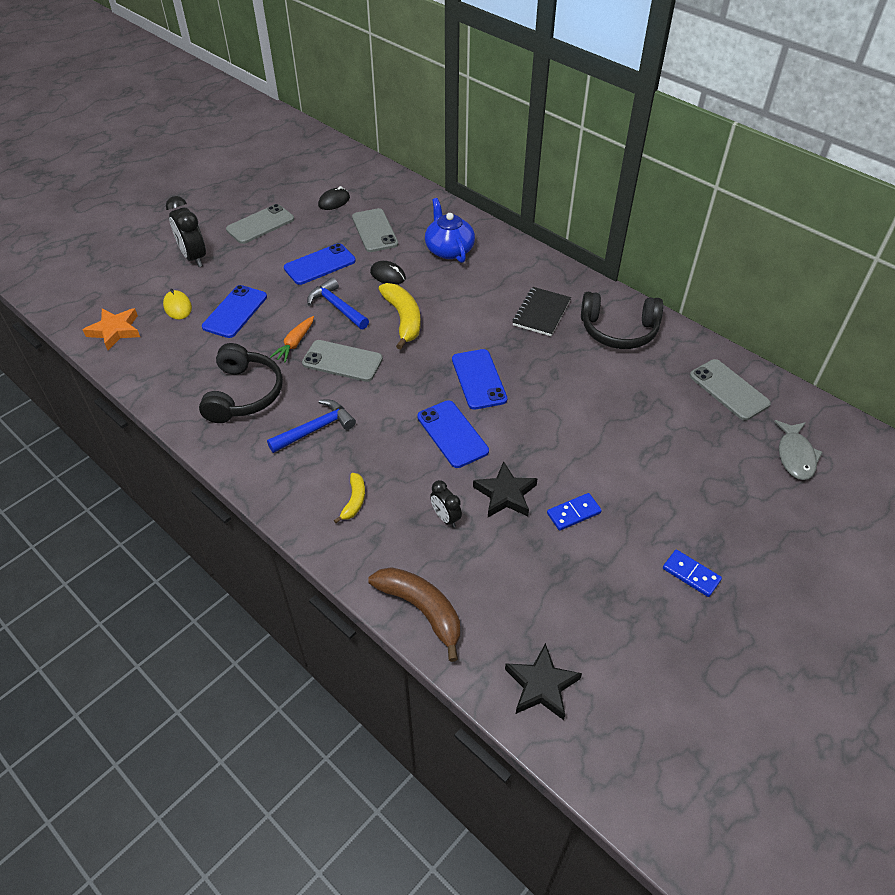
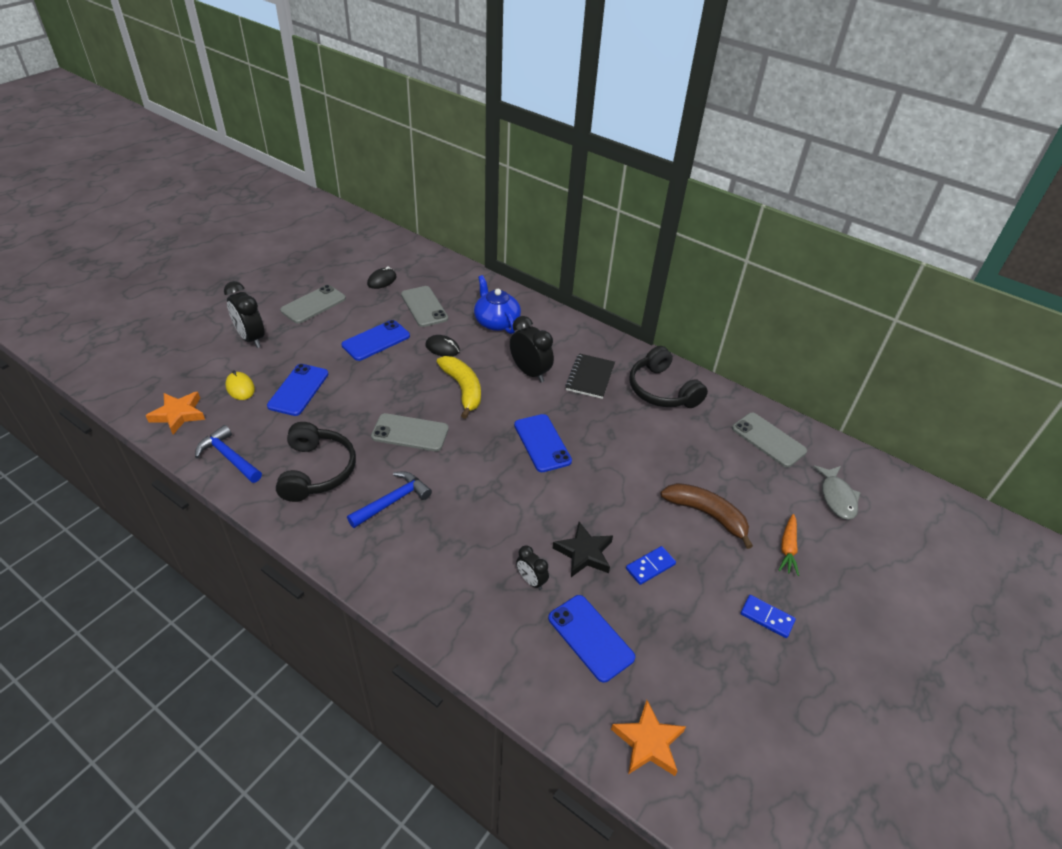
camera: 10 degrees left, 5 degrees down
orange carrot [270,316,314,363] -> orange carrot moved to [779,514,799,576]
blue hammer [307,278,369,329] -> blue hammer moved to [195,425,262,483]
yellow banana [334,473,365,523] -> none
brown banana [368,567,460,662] -> brown banana moved to [660,483,753,549]
blue phone [417,400,489,468] -> blue phone moved to [548,595,635,683]
black star [505,643,582,720] -> orange star [611,700,686,776]
black headphones [581,292,663,349] -> black headphones turned 60 degrees clockwise [629,346,708,408]
none -> black clock [510,316,554,382]

